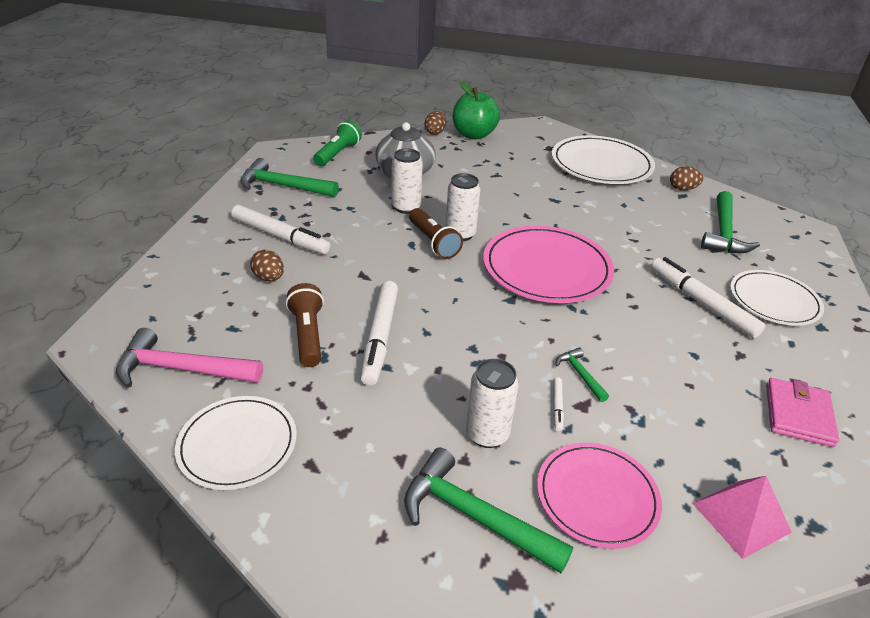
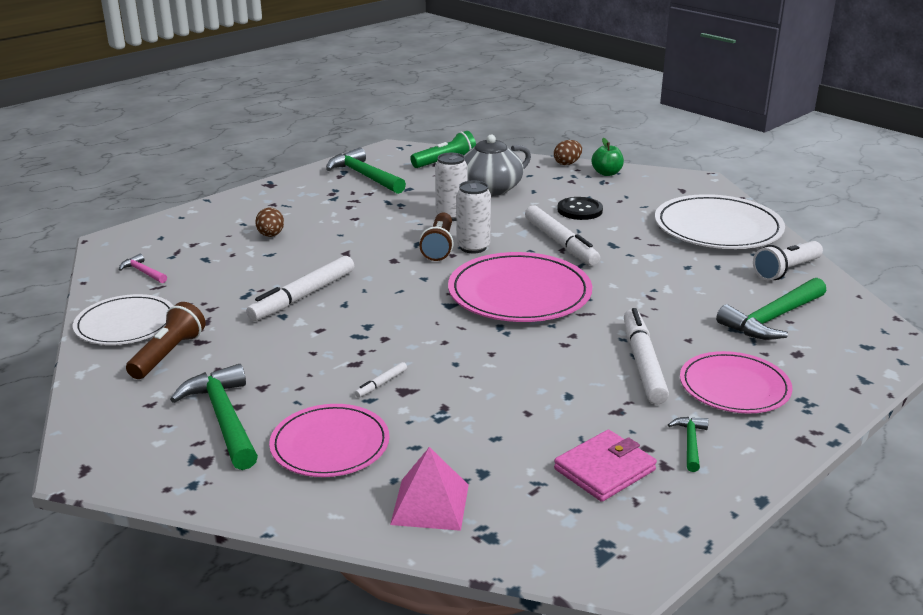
camera: 35 degrees right, 10 degrees down
pink hammer [116,328,263,388] -> pink hammer [119,254,167,283], size x0.50
white marker [231,205,330,254] -> white marker moved to [525,205,600,265]
brown flashlight [286,283,324,367] -> brown flashlight moved to [126,302,206,379]
green apple [453,82,500,140] -> green apple [591,138,624,176], size x0.58
white can [466,359,519,448] -> none
green hammer [555,347,609,402] -> green hammer moved to [668,417,708,472]
brown egg [670,167,703,191] -> white flashlight [753,241,823,281]
white plate [730,270,824,326] -> pink plate [680,351,792,413]
none -> black button [557,197,603,220]

